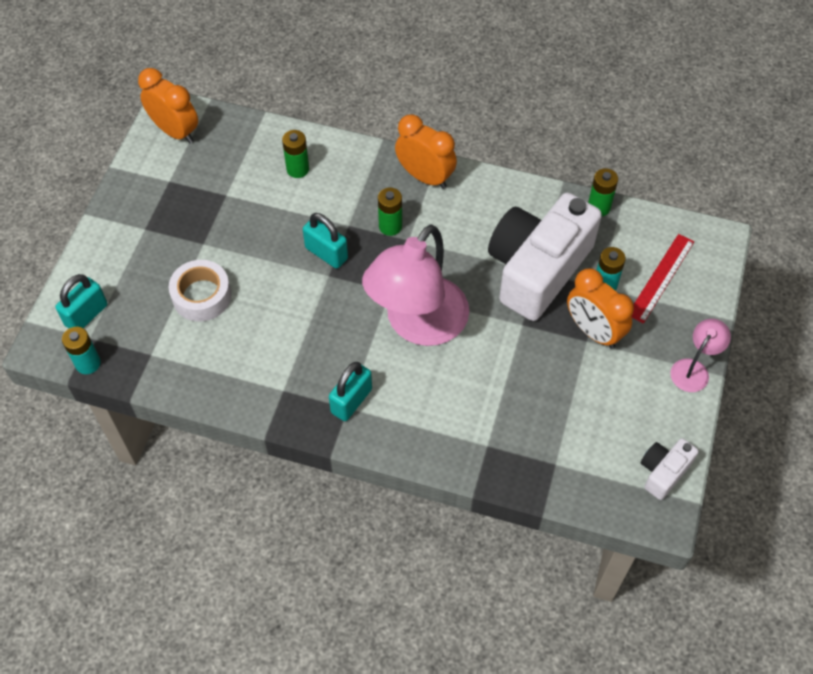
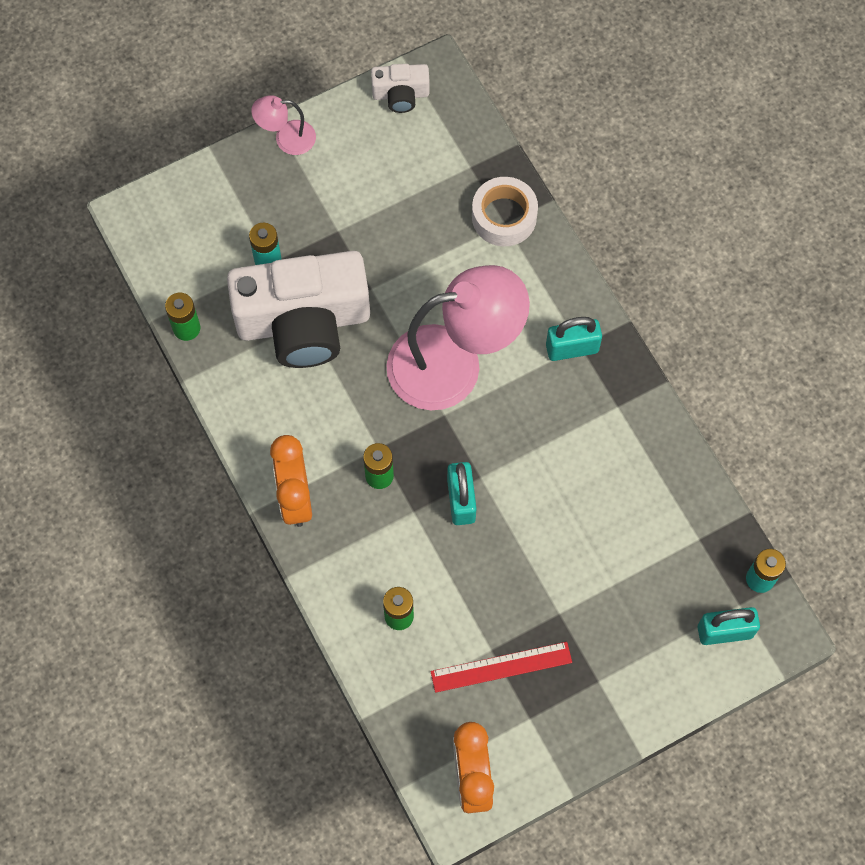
camera: 135 degrees left, 10 degrees up
white tape [169,260,231,322] -> white tape moved to [472,177,538,246]
orange clock [567,268,634,349] -> none
red ruler [632,234,694,324] -> red ruler moved to [431,642,572,693]

